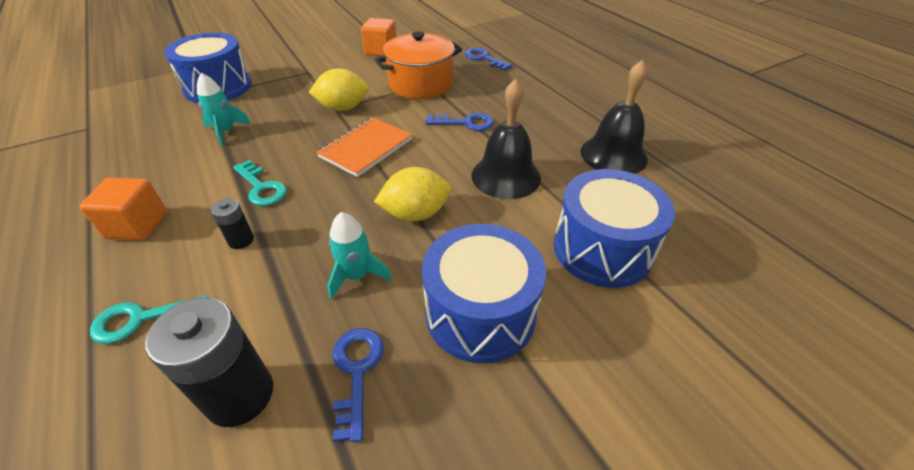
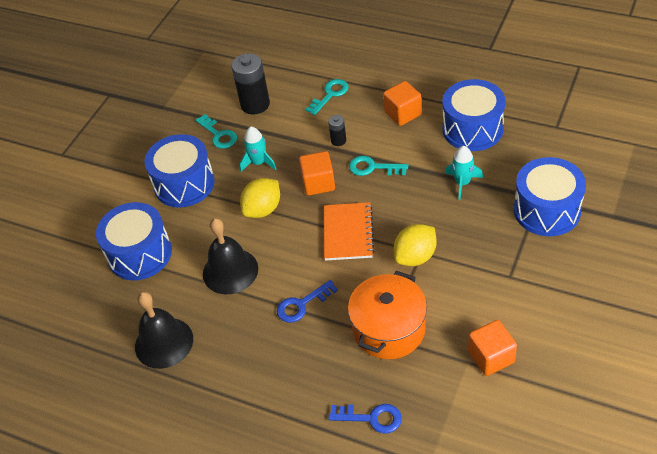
camera: 150 degrees right, 5 degrees up
blue key [333,328,384,442] -> turquoise key [195,114,237,148]
none -> orange cube [299,151,335,195]
none -> blue drum [442,79,506,151]

